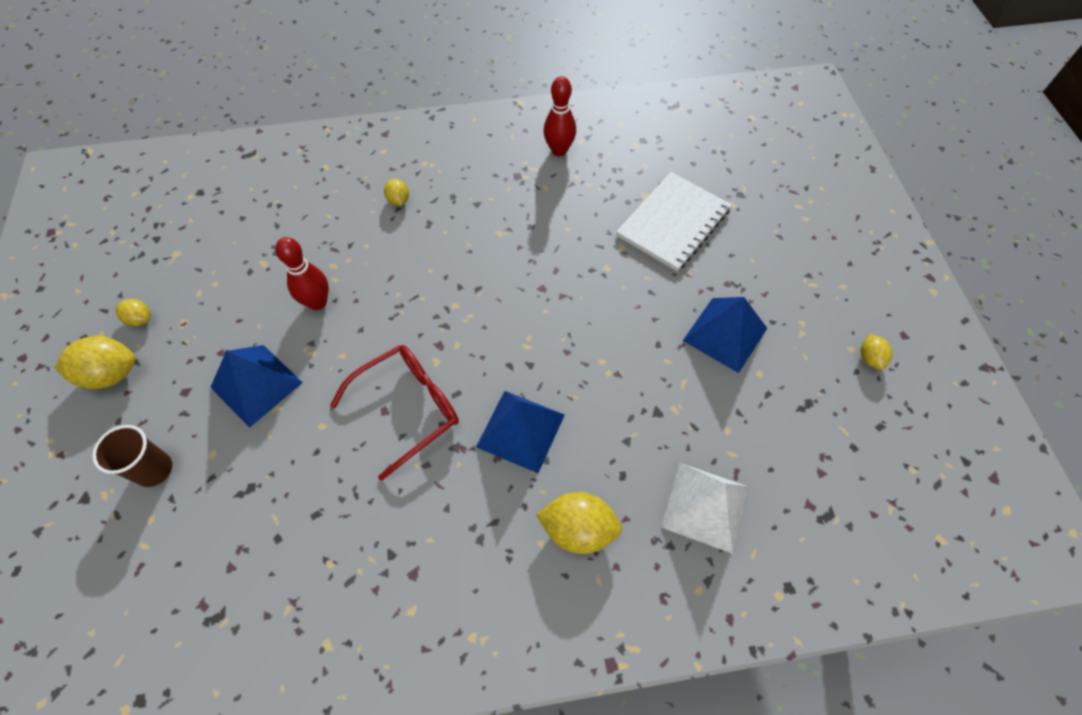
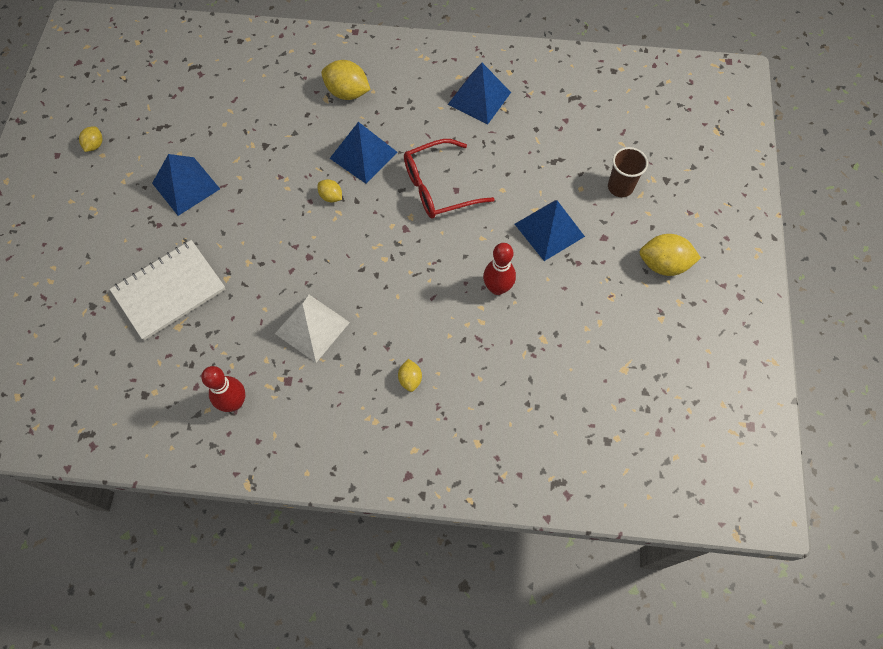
camera: 165 degrees left, 5 degrees up
yellow lemon [116,299,150,326] -> yellow lemon moved to [318,179,342,203]
white pyramid [661,463,748,554] -> white pyramid moved to [275,295,350,363]
none -> blue pyramid [448,63,511,124]

